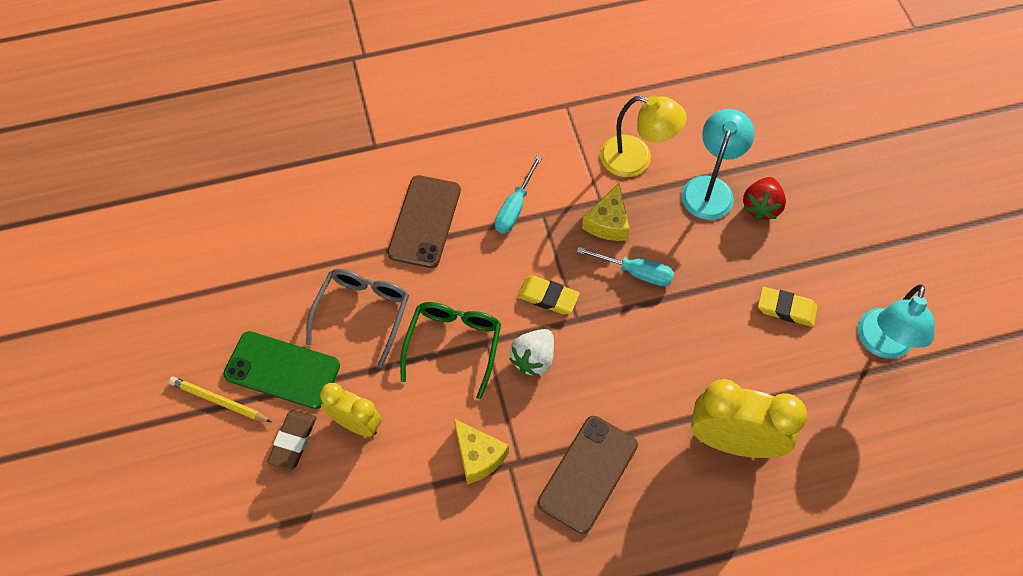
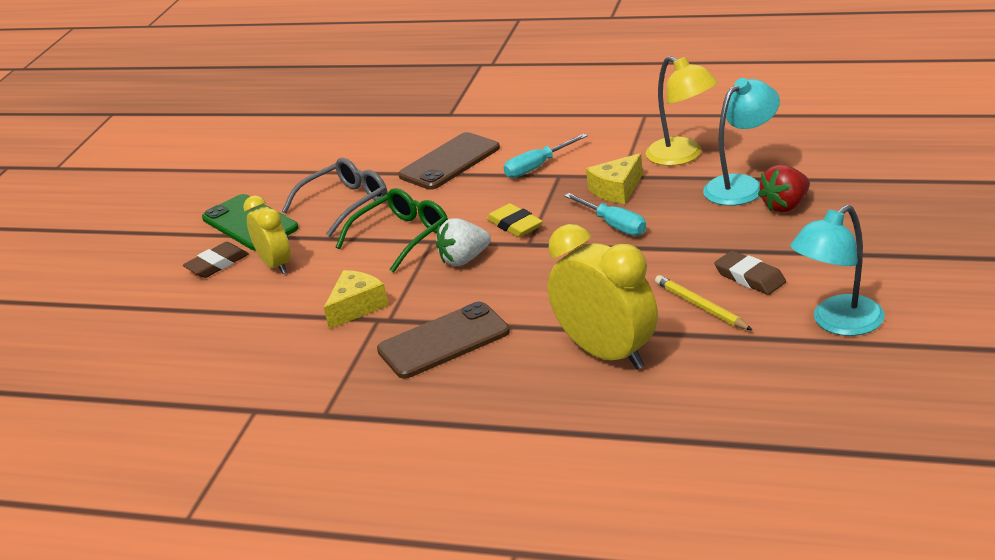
camera: 35 degrees right, 30 degrees down
yellow pencil [169,376,272,422] -> yellow pencil moved to [655,275,752,330]
yellow cheese [454,419,509,484] -> yellow cheese turned 135 degrees counterclockwise [324,270,389,329]
yellow eraser [758,287,818,327] -> brown eraser [714,251,786,295]

